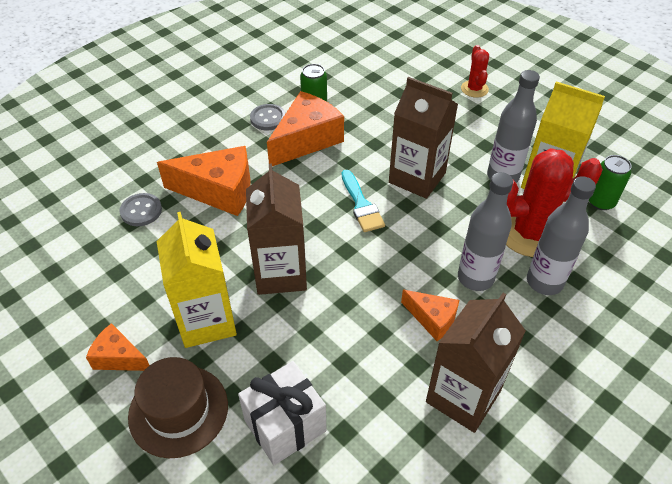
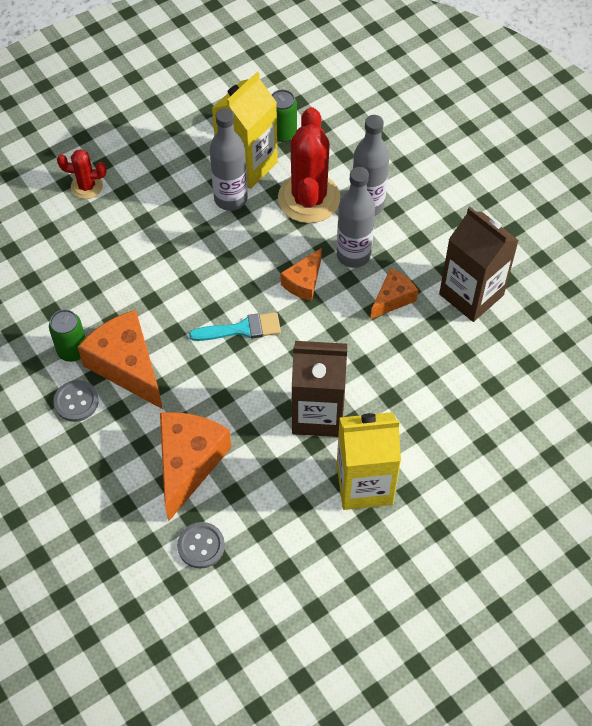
camera: 80 degrees left, 10 degrees up
orange cheese [86,323,150,371] -> orange cheese moved to [280,248,322,301]
brown hat [128,357,228,458] -> none
white gift [238,361,327,465] -> none
brown carton [389,77,458,199] -> none

